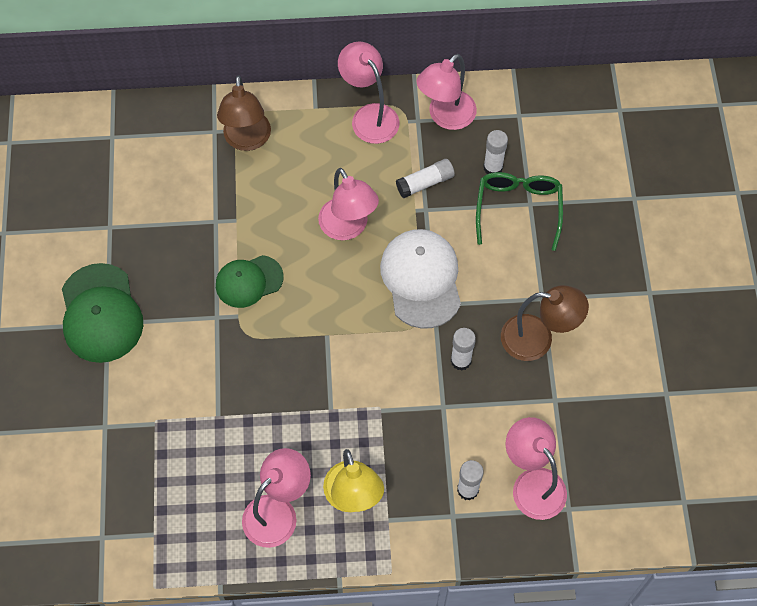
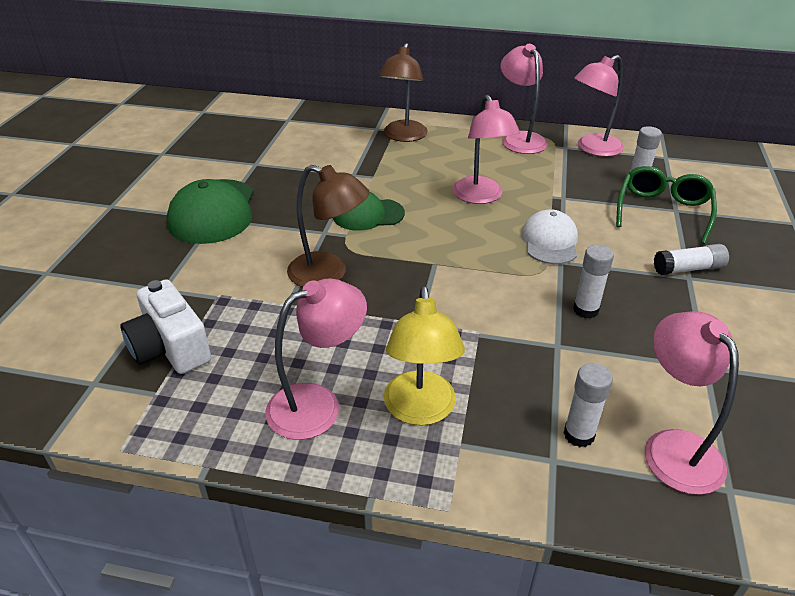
camera: 15 degrees right, 25 degrees down
white cap [380,229,461,329] -> white cap [522,209,578,264], size x0.65
white glue stick [396,159,455,198] -> white glue stick moved to [654,244,729,275]
brown lamp [501,285,589,361] -> brown lamp moved to [287,165,369,287]
none -> white camera [121,279,211,374]

